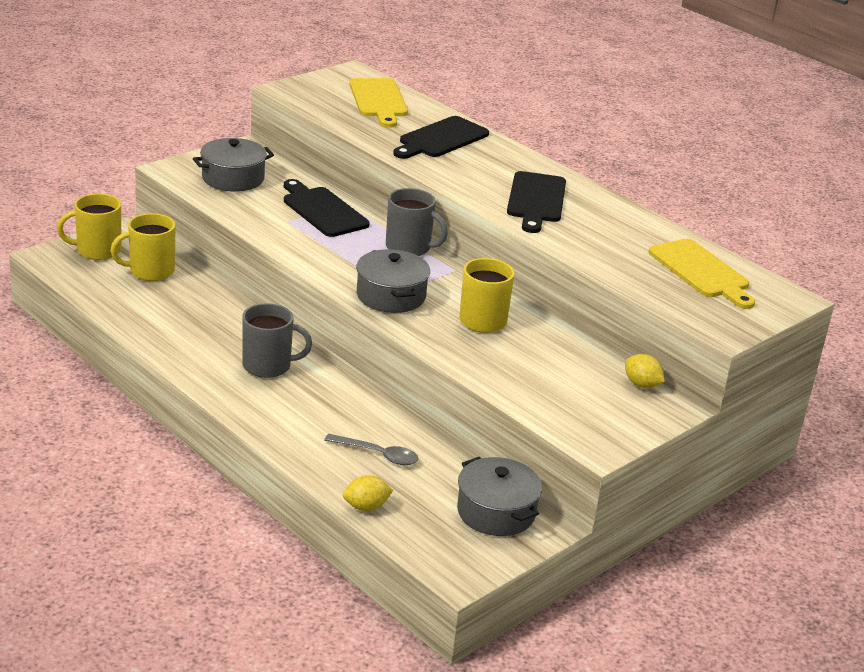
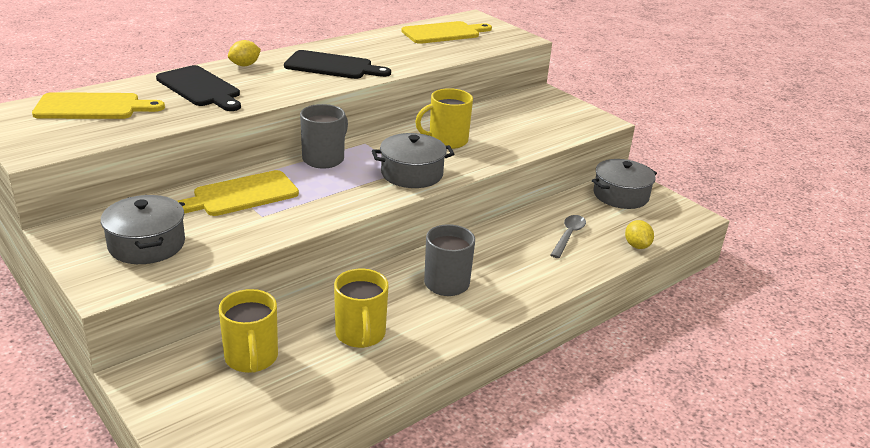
camera: 85 degrees left, 0 degrees up
yellow mug [57,194,121,260] -> yellow mug moved to [334,269,389,348]
black cutting board [284,179,369,237] -> yellow cutting board [177,170,299,216]
yellow lemon [625,354,665,388] -> yellow lemon moved to [228,40,261,66]

